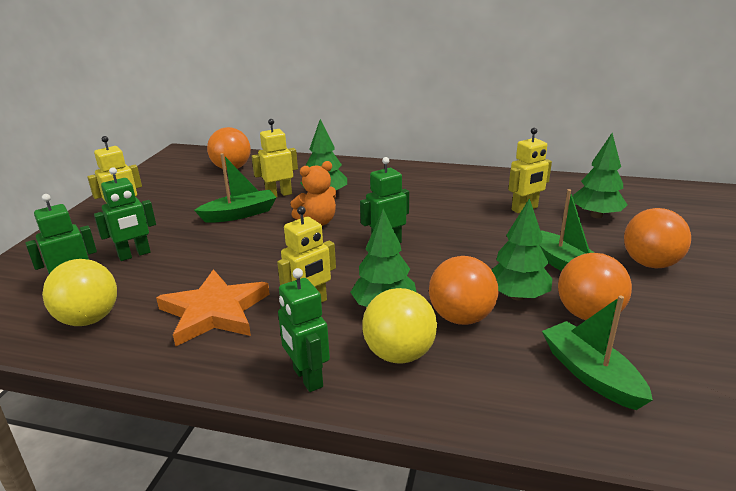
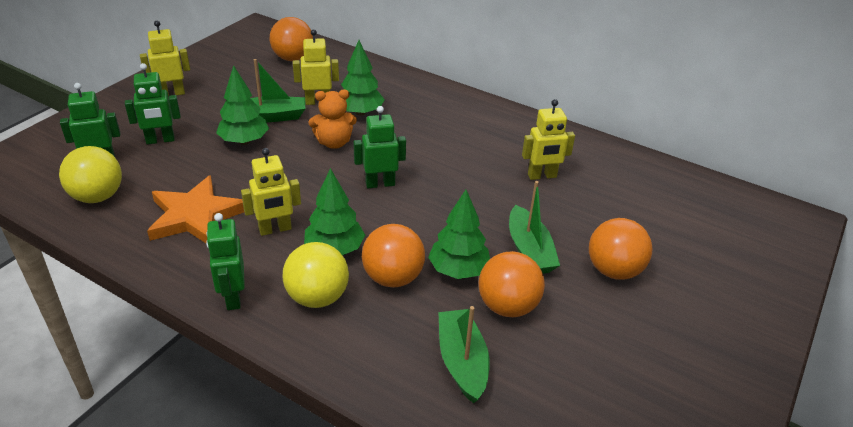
camera: 15 degrees right, 10 degrees up
green tree [573,133,628,218] -> green tree moved to [216,65,269,145]

